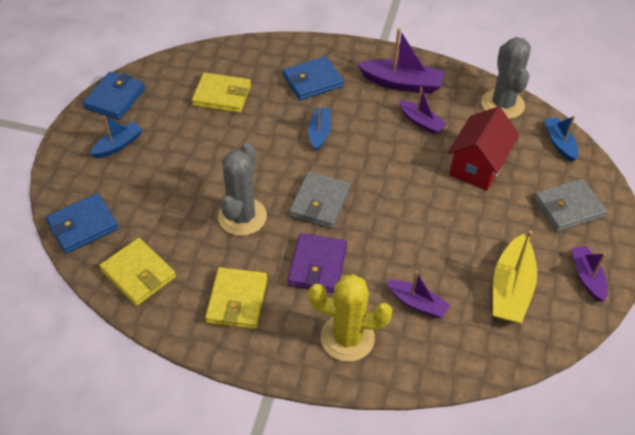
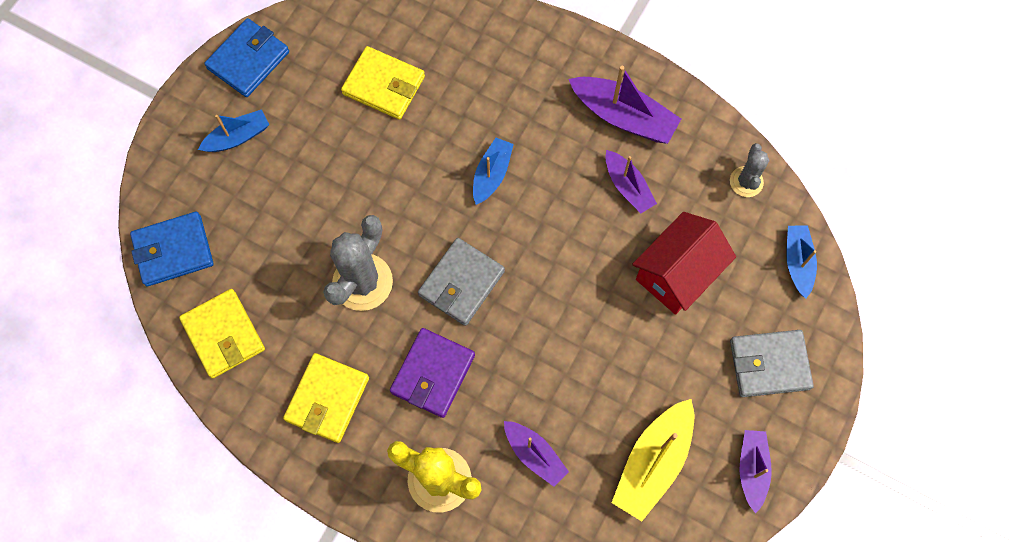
camera: 15 degrees right, 20 degrees up
blue wallet [283,56,344,100] -> none
grey cactus [481,37,531,119] -> grey cactus [730,143,769,197], size x0.58

